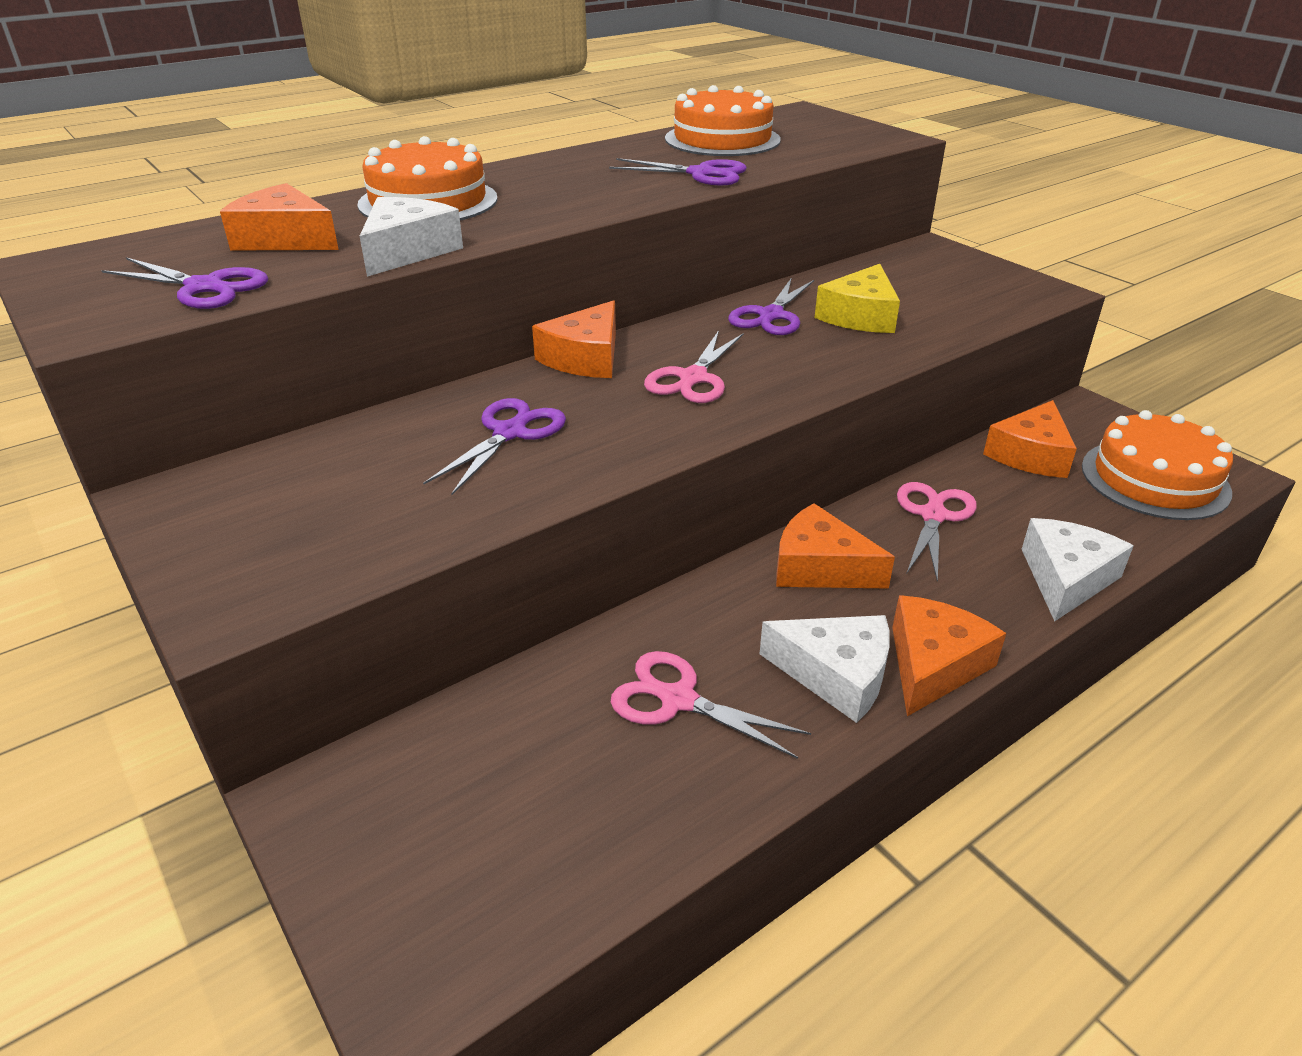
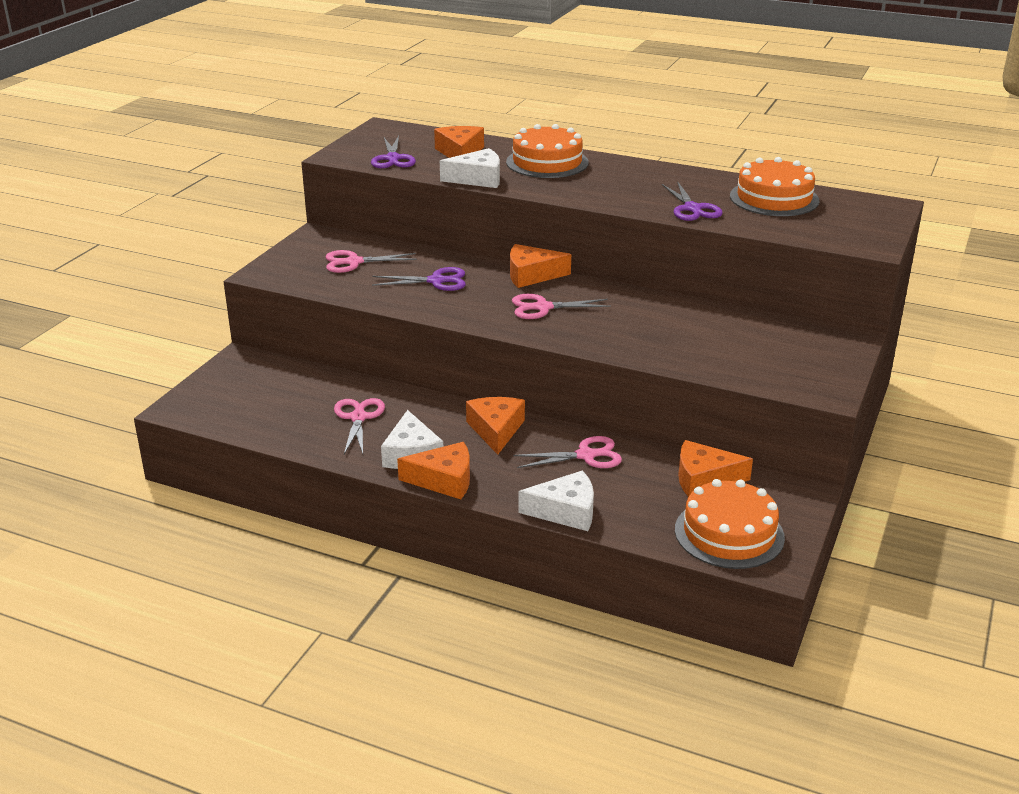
camera: 60 degrees right, 5 degrees down
purple scissors [728,277,814,335] -> none
yellow cheese [815,264,900,333] -> none
none -> pink scissors [326,250,417,273]

